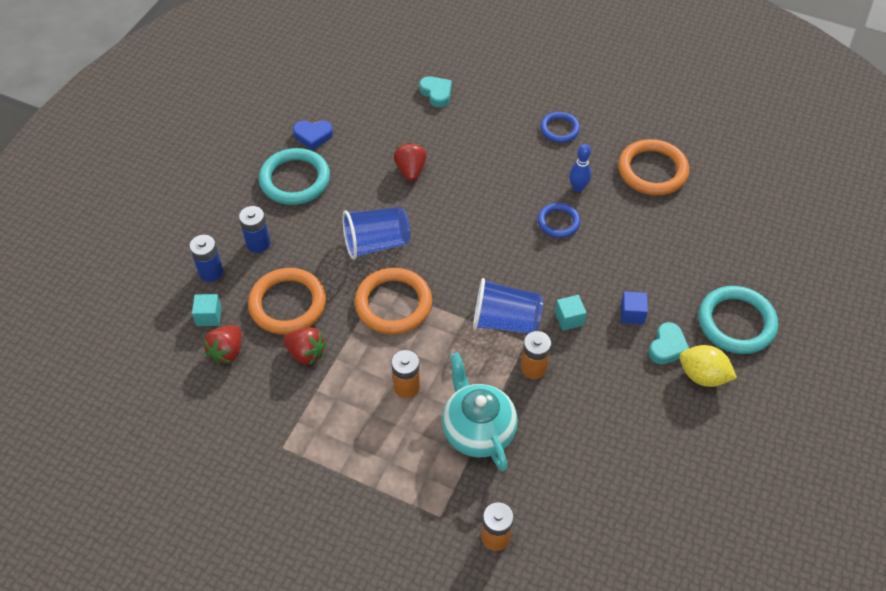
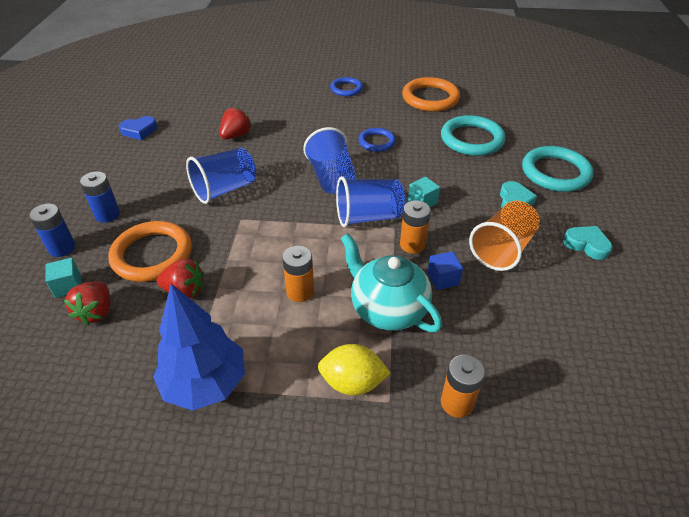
camera: 20 degrees left, 10 degrees down
turquoise ring [259,148,330,205] -> turquoise ring moved to [441,115,506,156]
orange ring [355,268,432,334] -> none
red strawberry [394,142,427,181] -> red strawberry turned 60 degrees clockwise [220,107,252,139]
turquoise heart [419,76,452,107] -> turquoise heart moved to [563,226,613,260]
blue bowling pin [569,144,591,192] -> none
blue cube [621,291,648,324] -> blue cube moved to [427,251,463,290]
yellow lemon [680,345,737,387] -> yellow lemon moved to [318,344,391,395]
none -> blue tree [153,284,245,410]
none -> blue cup [303,127,356,194]
none -> orange cup [469,201,540,271]

